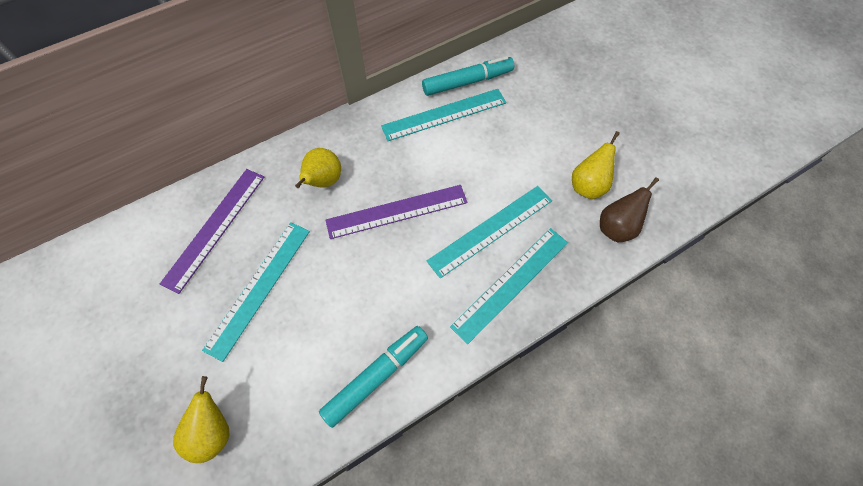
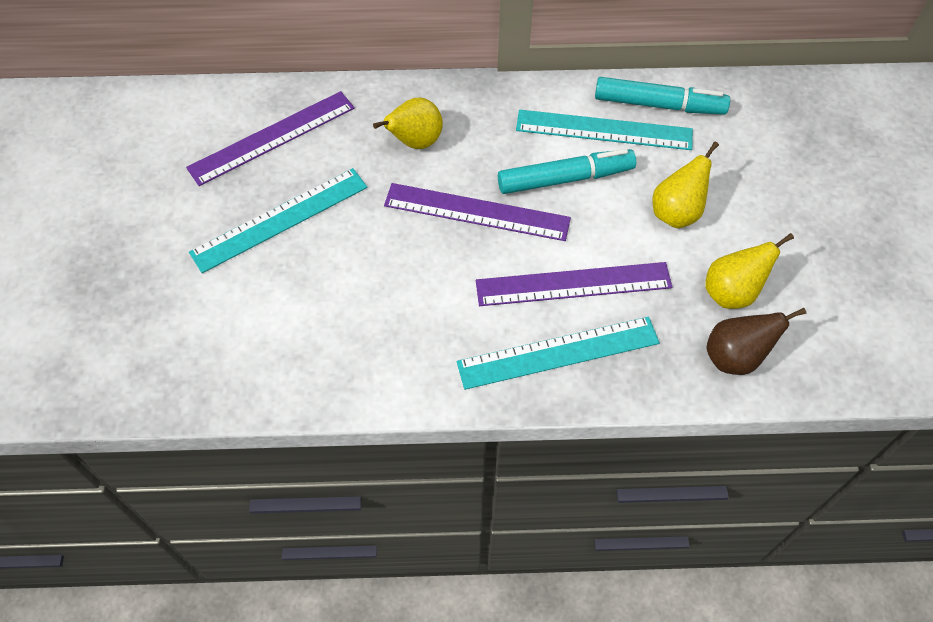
camera: 30 degrees right, 5 degrees down
yellow pear [173,376,229,463] -> yellow pear moved to [652,142,719,228]
turquoise marker [319,326,428,428] -> turquoise marker moved to [498,149,636,194]
turquoise ruler [427,186,552,278] -> purple ruler [476,262,672,306]

